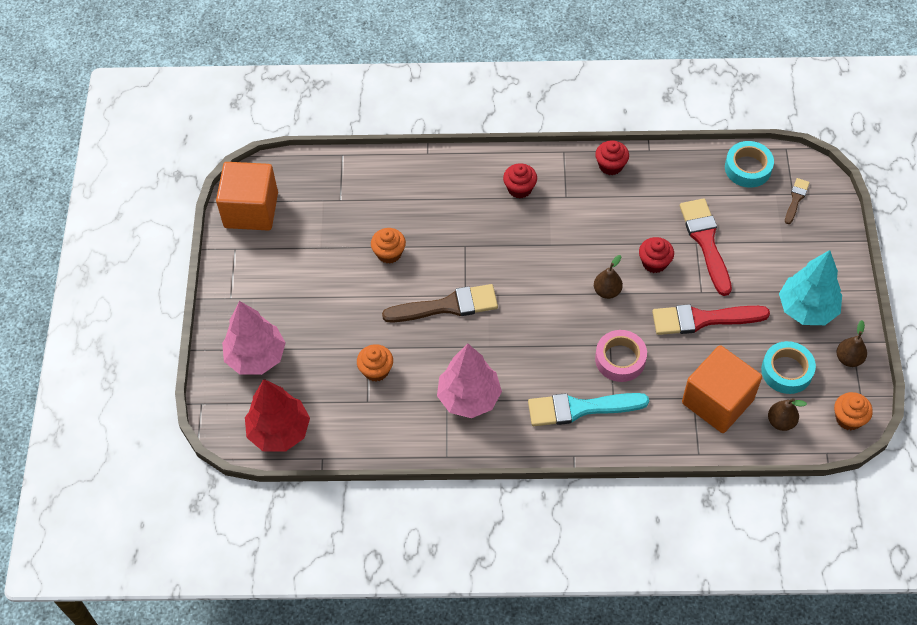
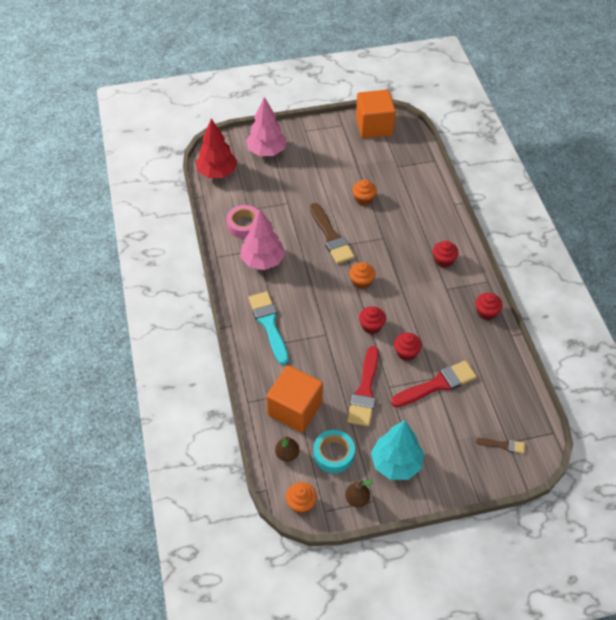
camera: 75 degrees right, 5 degrees down
orange cupcake [357,344,393,382] -> orange cupcake moved to [349,262,376,289]
brown pear [594,255,623,299] -> red cupcake [359,306,386,334]
pink tape [595,330,647,382] -> pink tape moved to [226,205,258,238]
red brush [652,304,770,335] -> red brush turned 150 degrees counterclockwise [347,346,379,426]
turquoise tape [725,141,774,188] -> none

